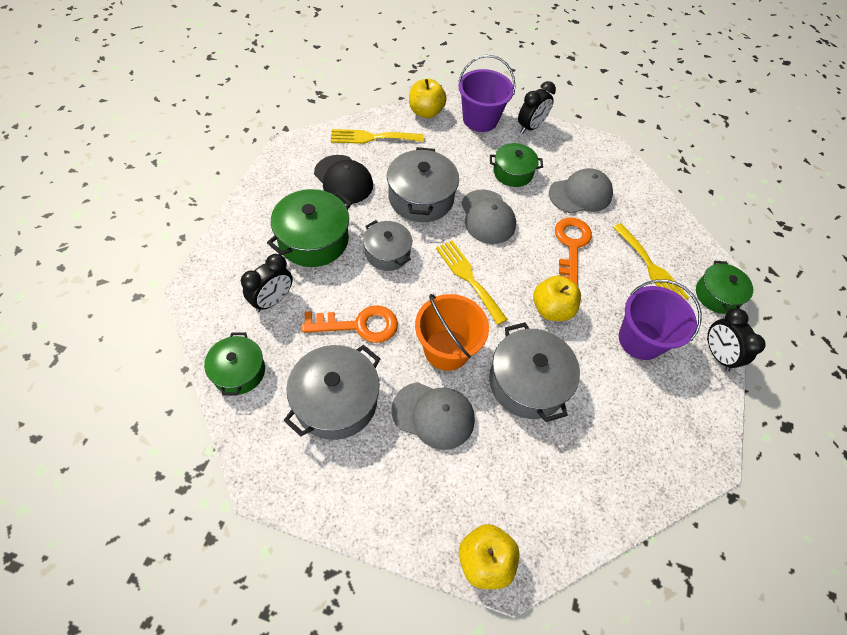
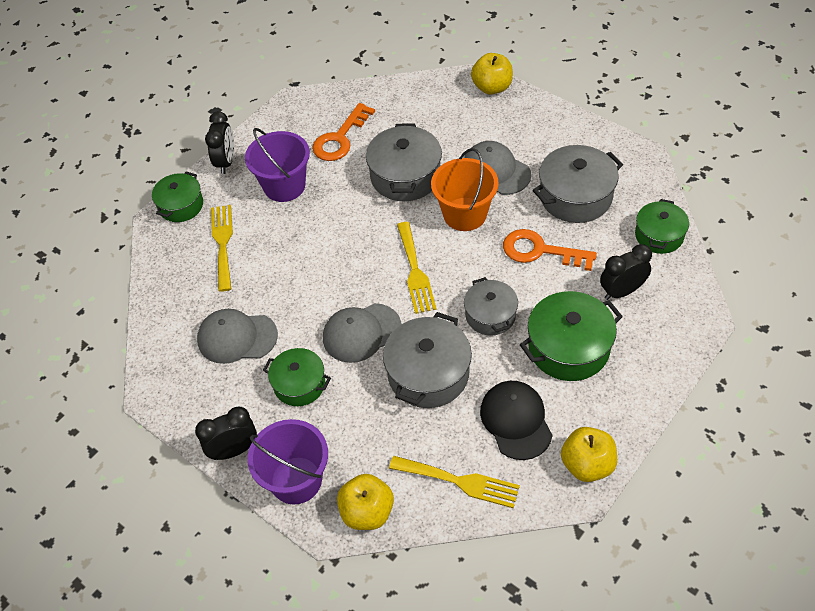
camera: 150 degrees left, 5 degrees down
grey cap [461,190,516,244] -> grey cap turned 120 degrees counterclockwise [323,303,401,363]
yellow apple [533,275,581,321] -> yellow apple moved to [561,427,617,482]
orange key [555,218,592,286] -> orange key moved to [312,103,375,161]

